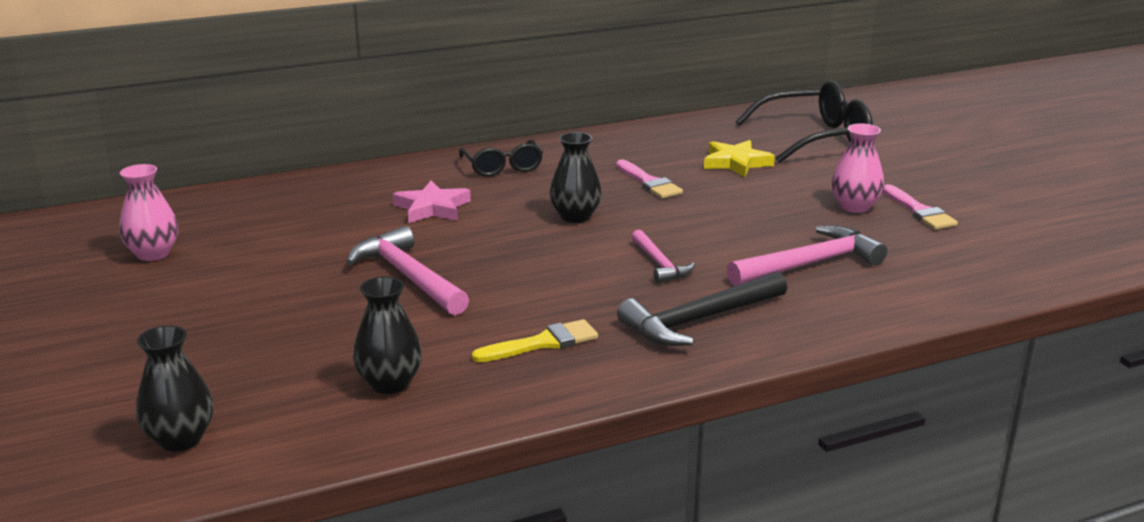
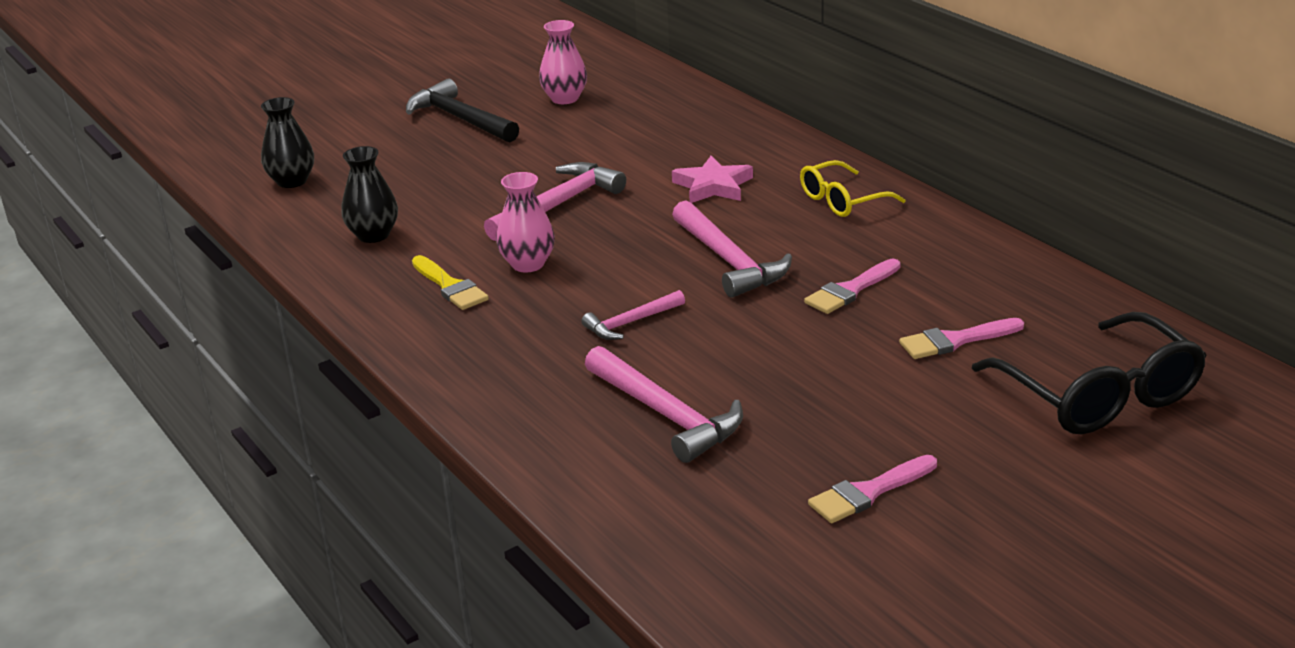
camera: 80 degrees right, 5 degrees up
black glasses [459,140,543,177] -> yellow glasses [800,160,906,217]
black vase [549,132,602,223] -> pink hammer [672,200,792,298]
black hammer [617,271,787,346] -> black hammer moved to [406,78,519,143]
yellow star [704,140,775,177] -> pink brush [899,318,1024,359]
pink vase [832,124,884,213] -> pink vase moved to [496,172,555,272]

